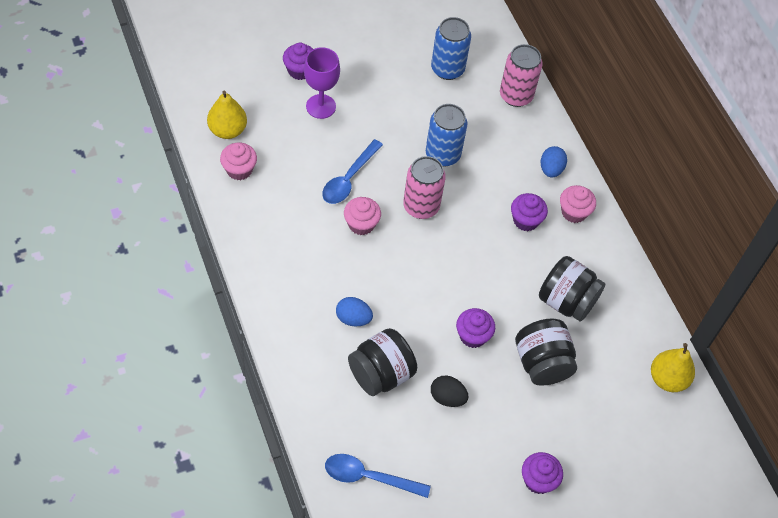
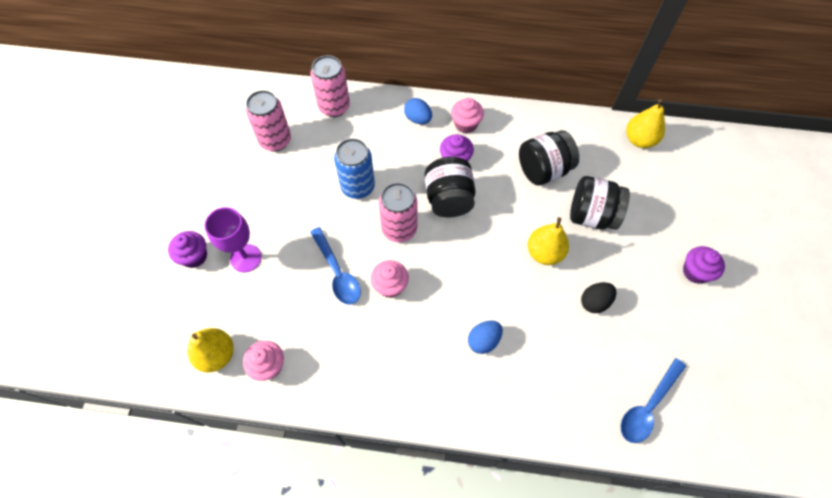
camera: 55 degrees left, 5 degrees up
black jar [348,328,417,396] -> black jar moved to [425,157,475,218]
blue can [431,17,471,80] -> pink can [246,90,291,152]
purple cupcake [456,308,495,348] -> yellow pear [528,217,569,265]

